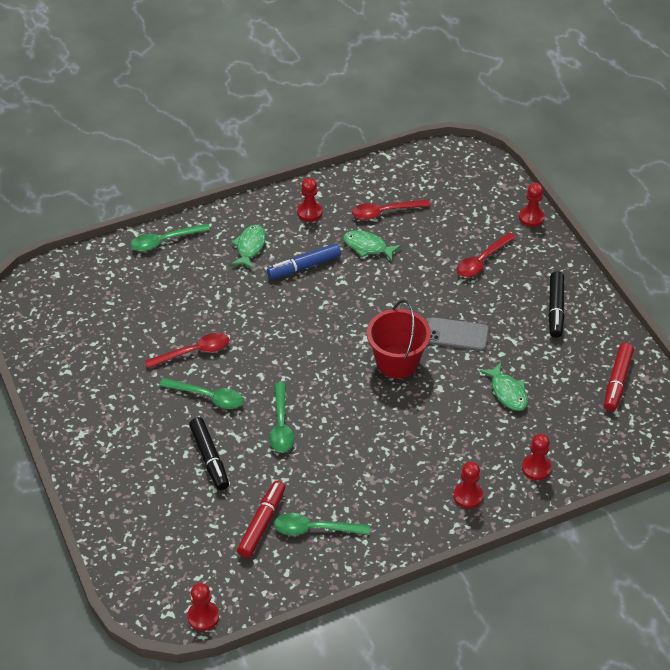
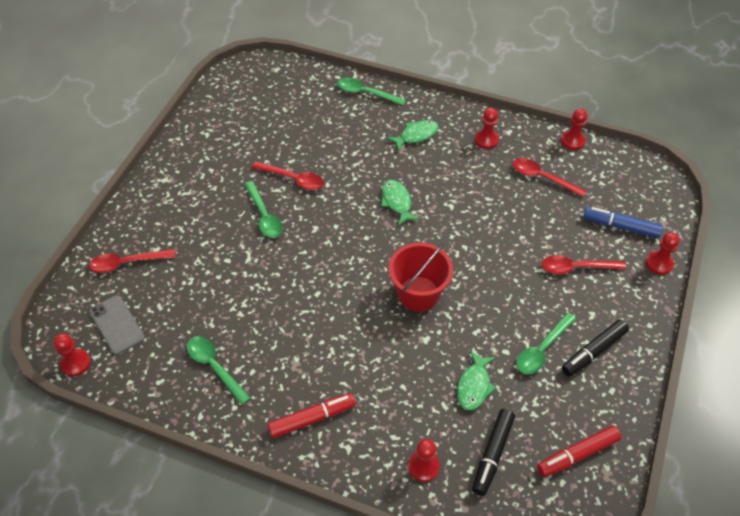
camera: 45 degrees right, 5 degrees up
black marker [189,417,229,490] -> black marker moved to [472,409,515,496]
red marker [237,481,285,558] -> red marker moved to [268,393,356,438]
blue marker [267,243,341,279] -> blue marker moved to [583,207,663,238]
green spoon [269,382,294,452] -> green spoon moved to [516,313,576,374]
green fish [343,230,402,261] -> green fish moved to [381,180,420,226]
grey phone [428,317,489,351] -> grey phone moved to [89,295,145,355]
red pawn [453,462,483,509] -> red pawn moved to [561,109,588,150]
none -> red spoon [89,249,176,273]

